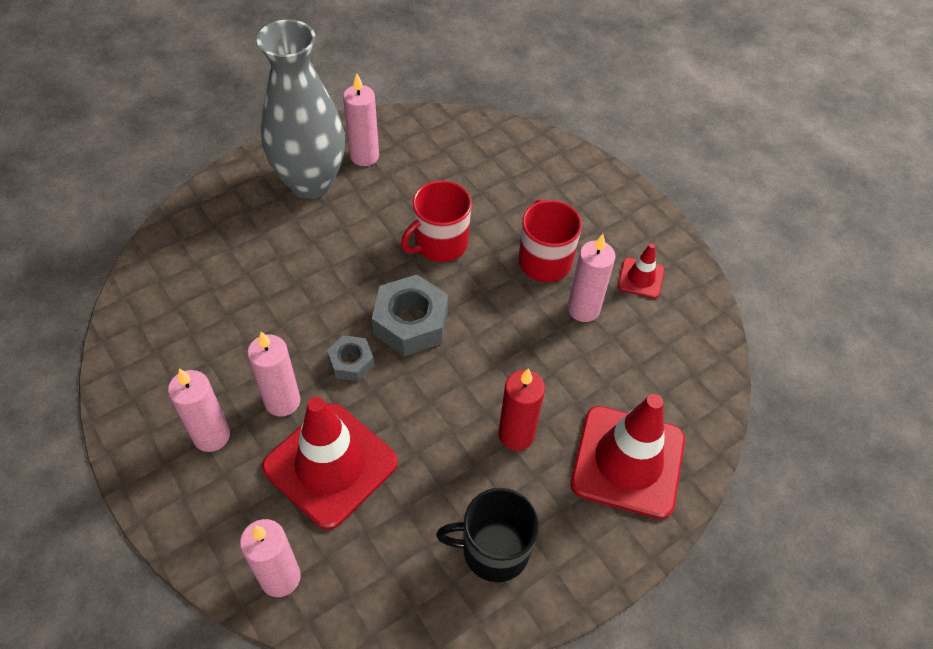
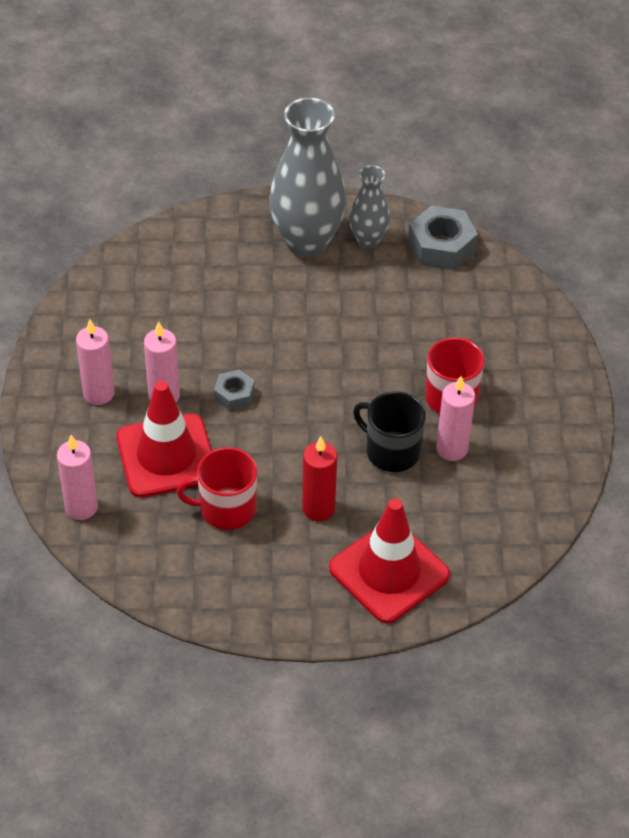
camera: 35 degrees right, 5 degrees down
pink candle [343,73,379,166] -> grey vase [349,165,390,248]
grey nut [372,275,448,356] -> grey nut moved to [408,206,478,270]
red mug [401,181,472,262] -> red mug moved to [177,447,257,530]
black mug [436,488,539,582] -> black mug moved to [353,391,426,472]
red traffic cone [618,243,665,299] -> none

